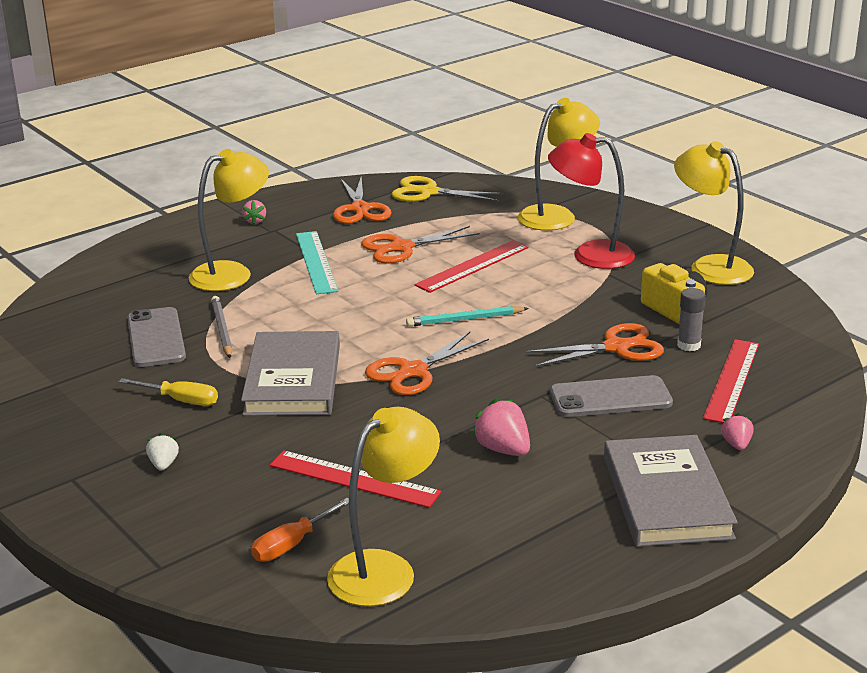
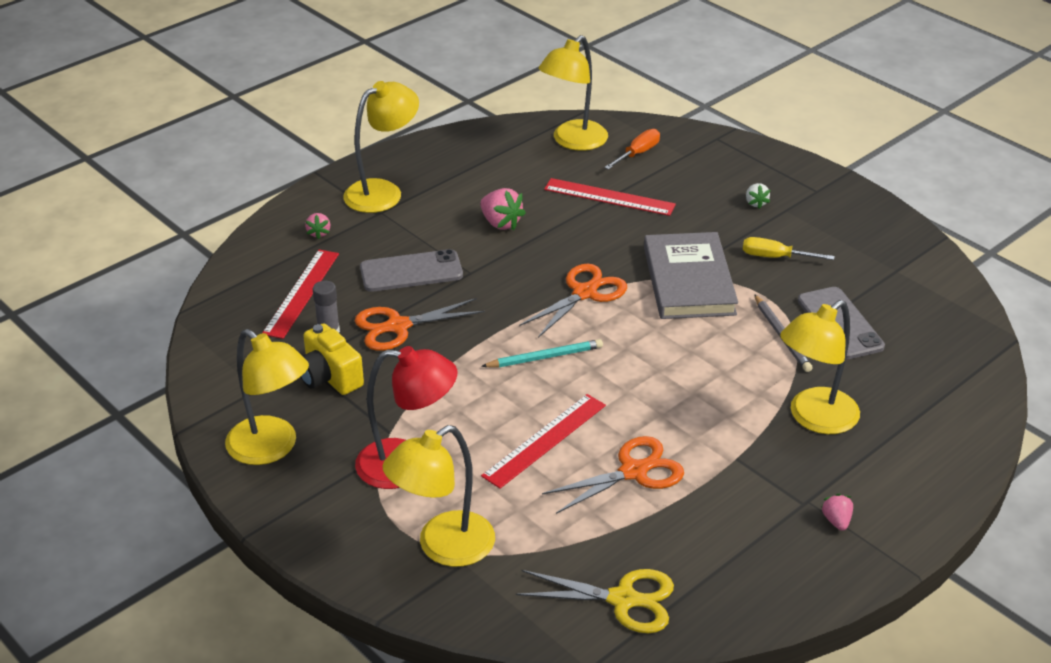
camera: 175 degrees right, 10 degrees up
turquoise ruler [296,231,338,294] -> none
orange scissors [333,177,392,224] -> none
grey book [604,435,738,547] -> yellow lamp [343,81,419,213]

